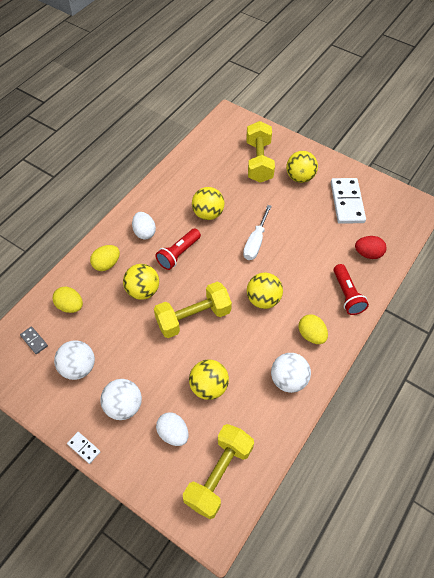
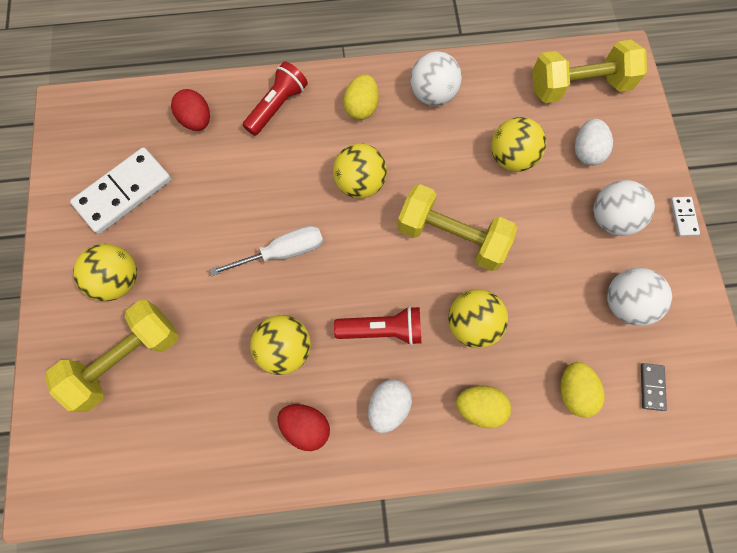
camera: 130 degrees left, 15 degrees up
none -> red egg [278,404,330,451]

